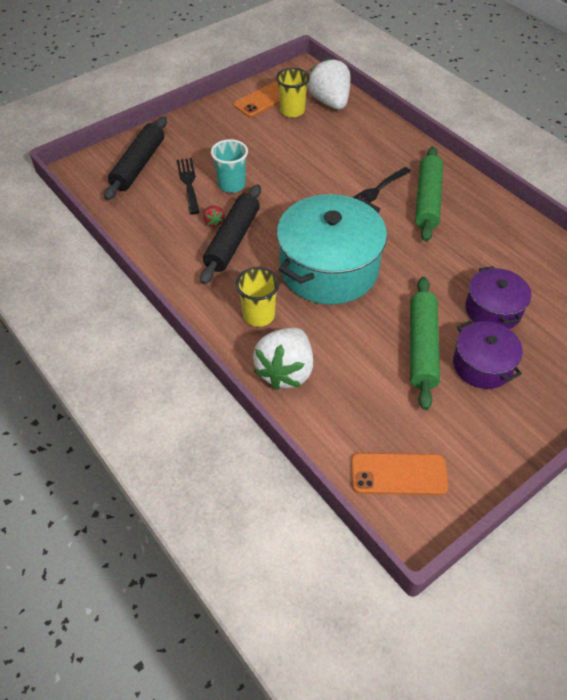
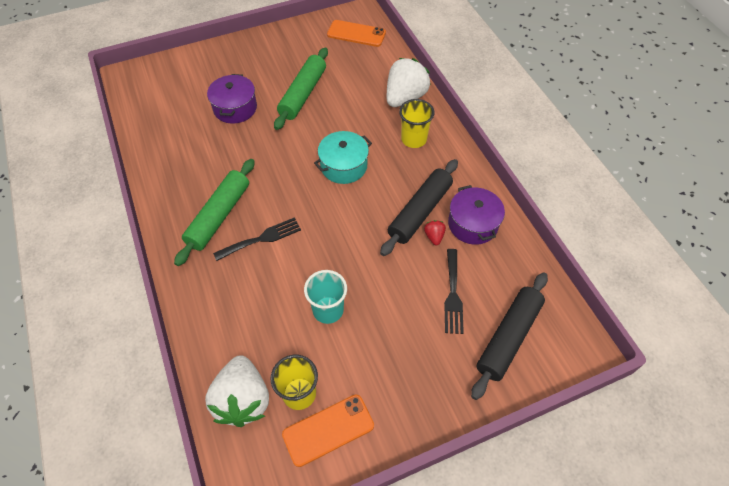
camera: 165 degrees left, 5 degrees up
turquoise cup [211,139,248,193] -> turquoise cup moved to [304,270,347,324]
turquoise pot [277,194,387,304] -> turquoise pot [314,131,372,184], size x0.54
purple pot [453,320,523,389] -> purple pot moved to [448,185,505,245]

